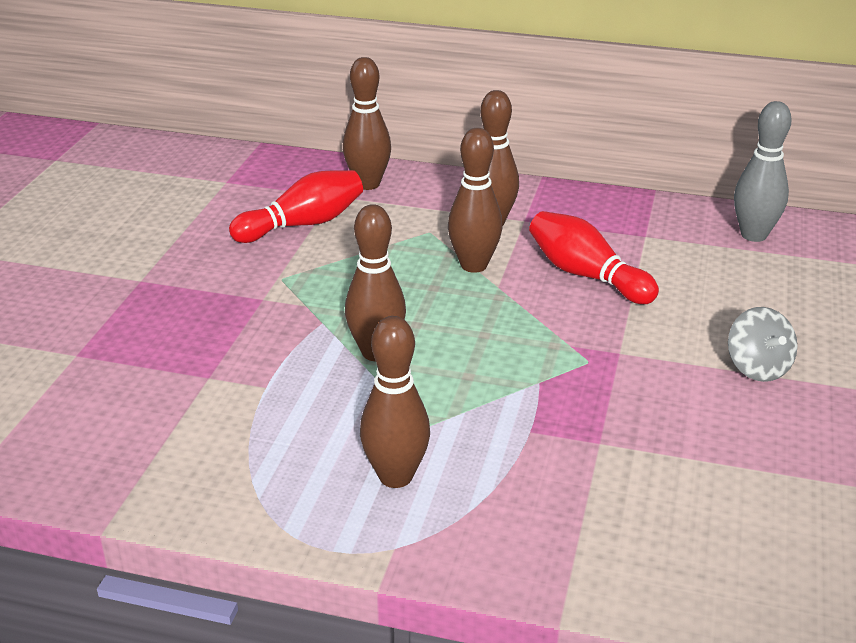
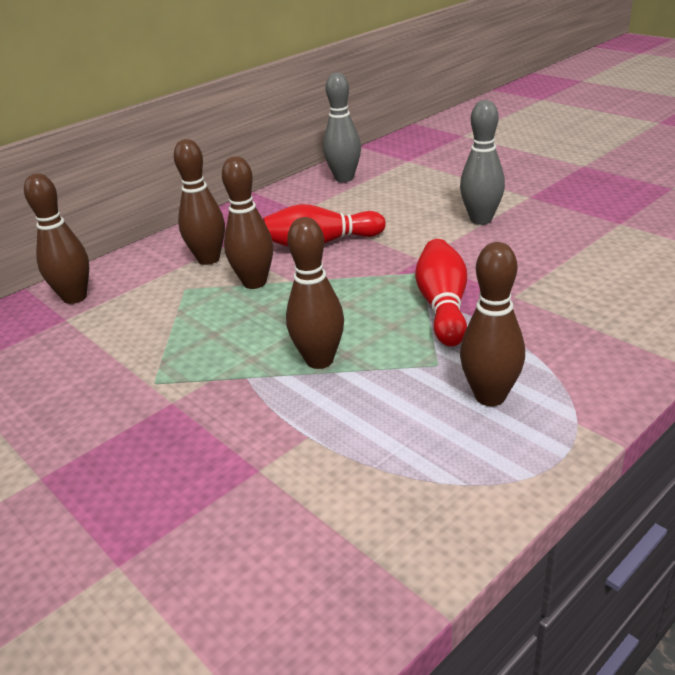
camera: 55 degrees left, 0 degrees up
red bowling pin [229,170,363,243] -> red bowling pin moved to [415,239,467,347]
grey spinning top [728,307,797,382] -> grey bowling pin [460,100,505,225]

